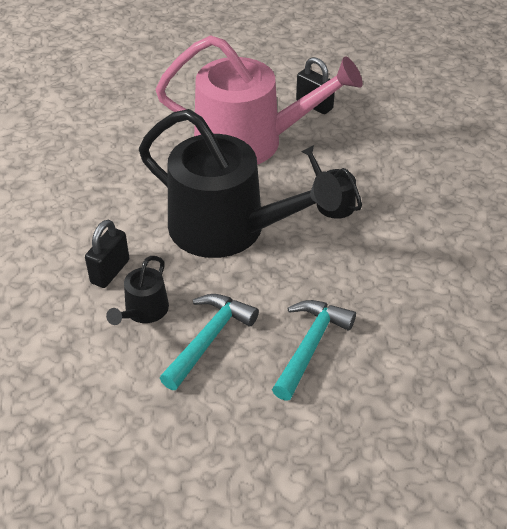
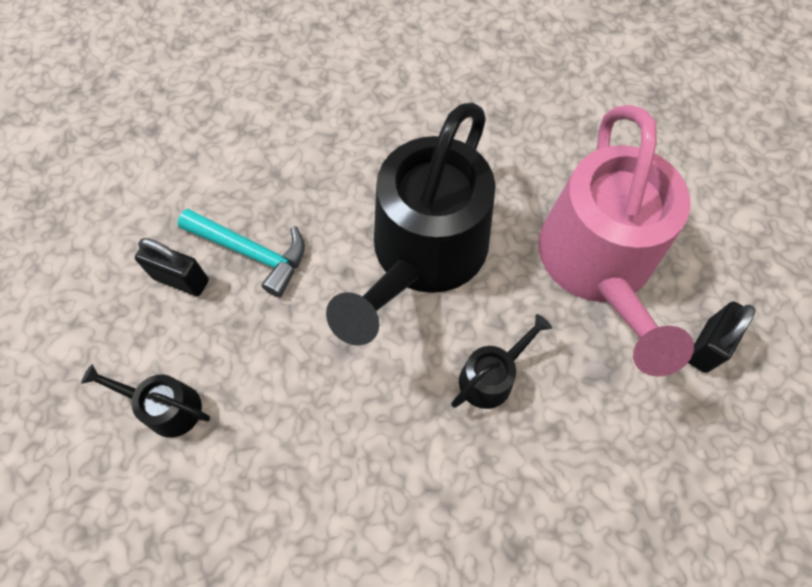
camera: 85 degrees right, 20 degrees up
black padlock [85,220,129,288] -> black padlock moved to [135,238,209,296]
black watering can [106,256,169,325] -> black watering can moved to [81,364,210,438]
turquoise hammer [272,300,356,400] -> none

